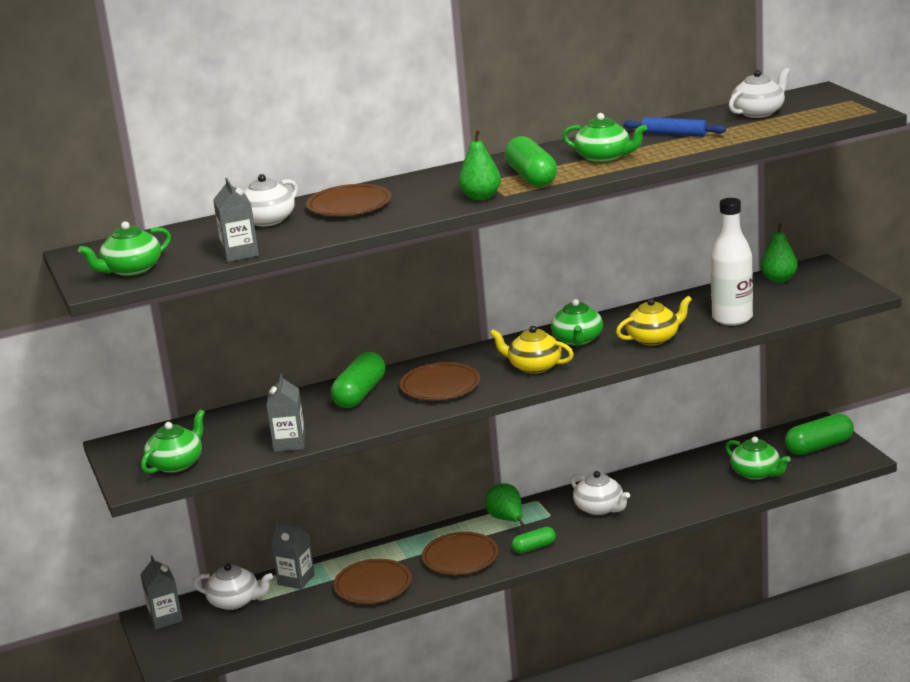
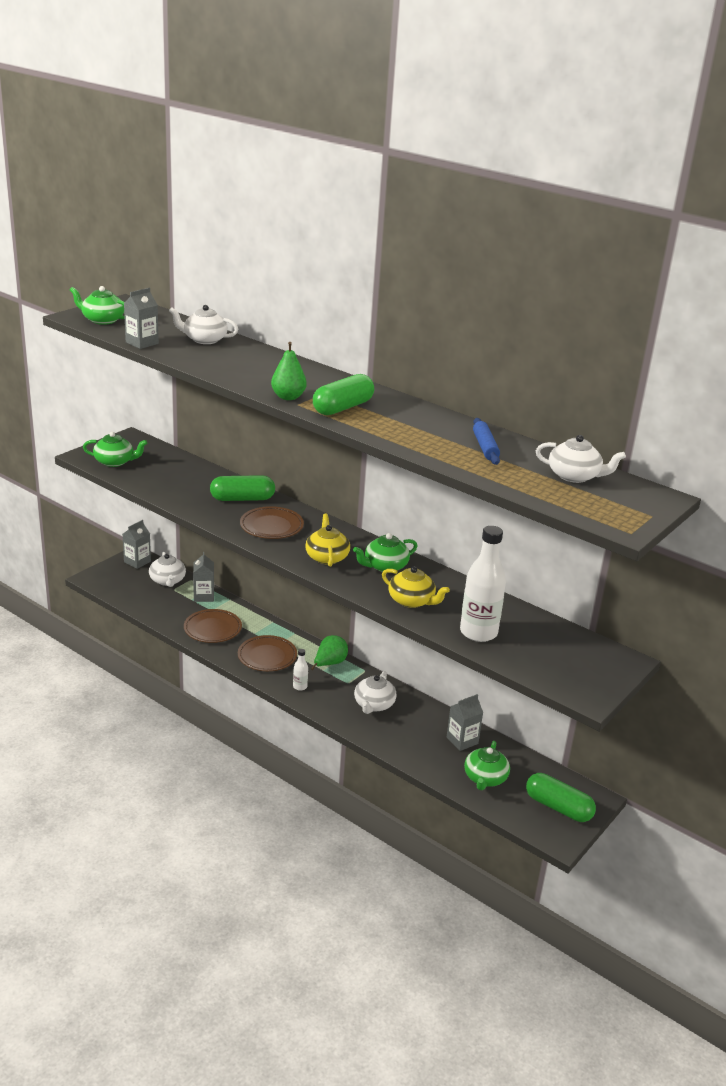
camera: 55 degrees right, 5 degrees up
grey carton [266,373,306,452] -> grey carton moved to [446,694,483,751]
brown plate [306,184,391,216] -> none
green capsule [512,527,556,553] -> white bottle [293,649,308,691]
green teapot [563,113,647,163] -> none
green pear [760,223,798,283] -> none

